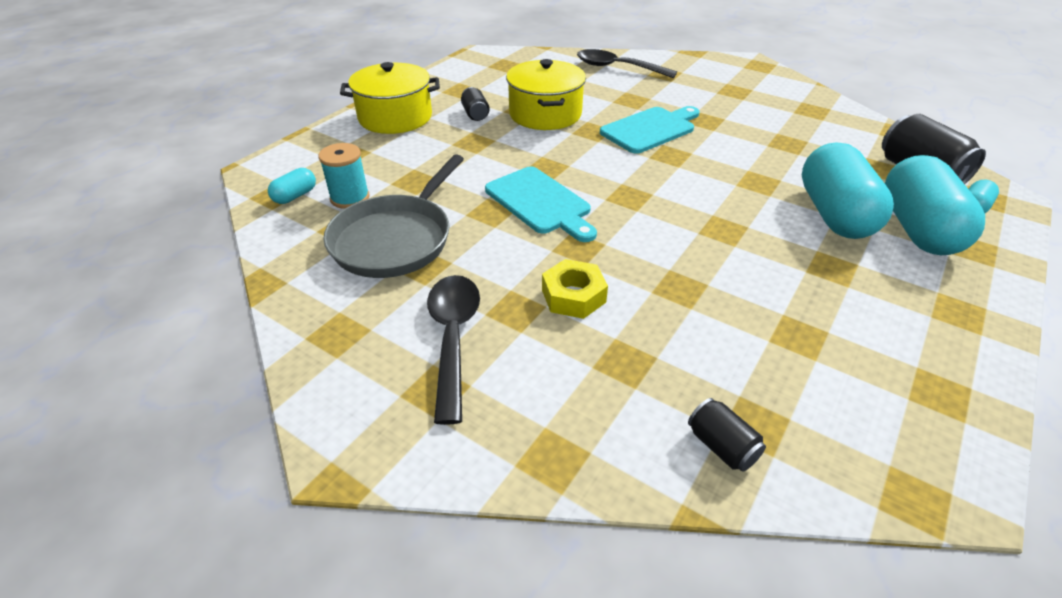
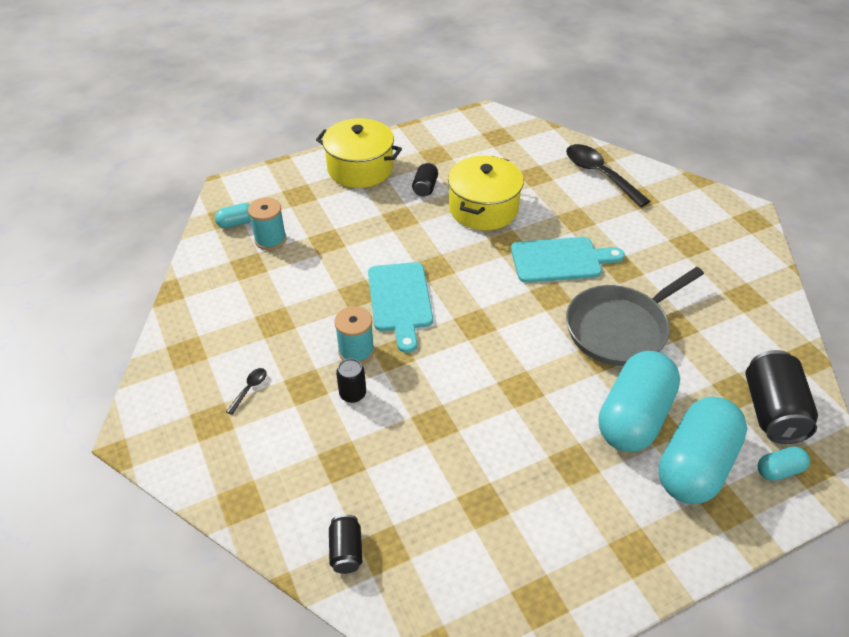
camera: 30 degrees right, 5 degrees up
grey pan [323,154,464,278] -> grey pan moved to [566,267,704,366]
black spoon [427,275,480,425] -> black spoon [226,368,267,415], size x0.43
yellow nut [542,259,608,319] -> black can [336,358,366,403]
none -> turquoise spool [334,306,375,364]

